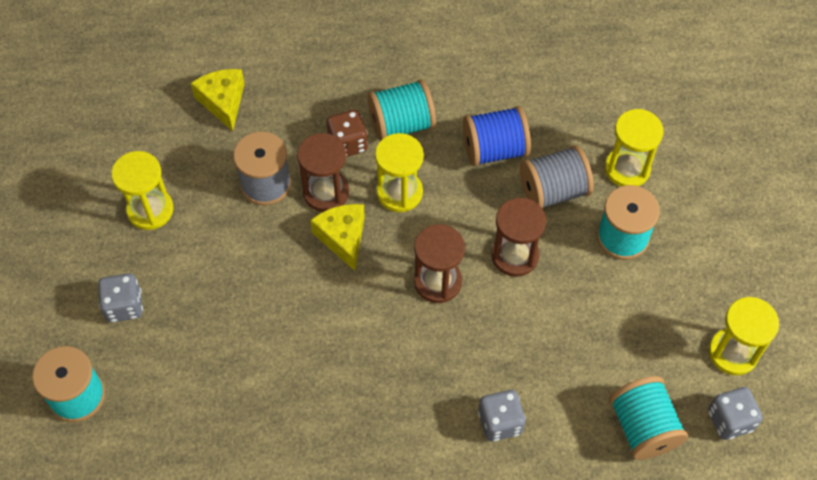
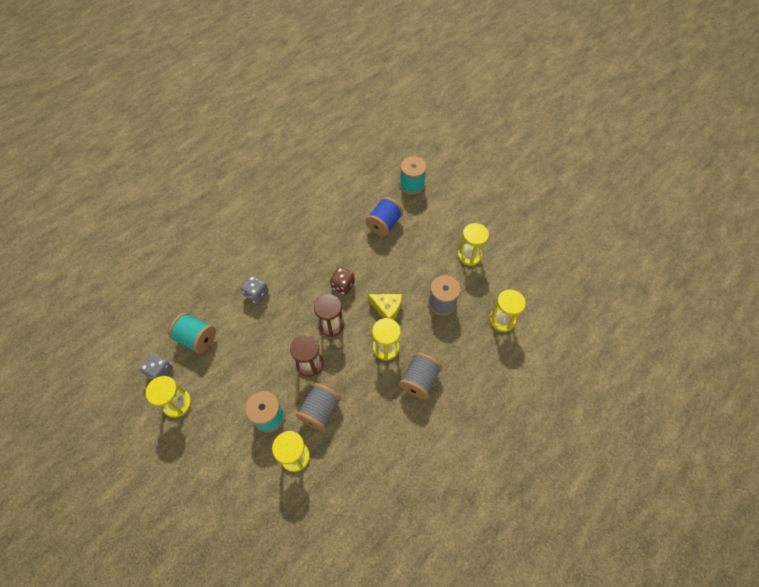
camera: 135 degrees right, 0 degrees up
grey dice [98,273,143,322] -> none
yellow cheese [191,69,245,131] -> yellow hourglass [490,290,526,332]
brown hourglass [297,133,349,212] -> none
brown dice [327,110,368,157] -> brown dice moved to [330,267,355,295]
turquoise spool [368,79,436,141] -> grey spool [399,353,442,399]
blue spool [463,106,531,167] -> blue spool moved to [365,197,403,237]

